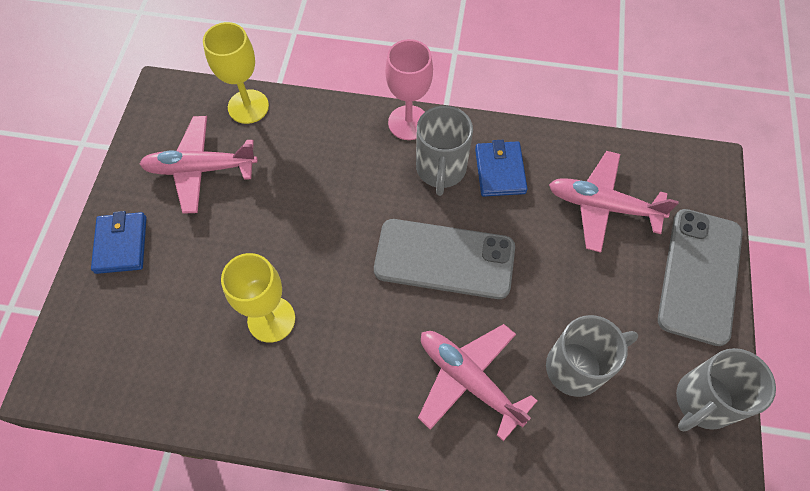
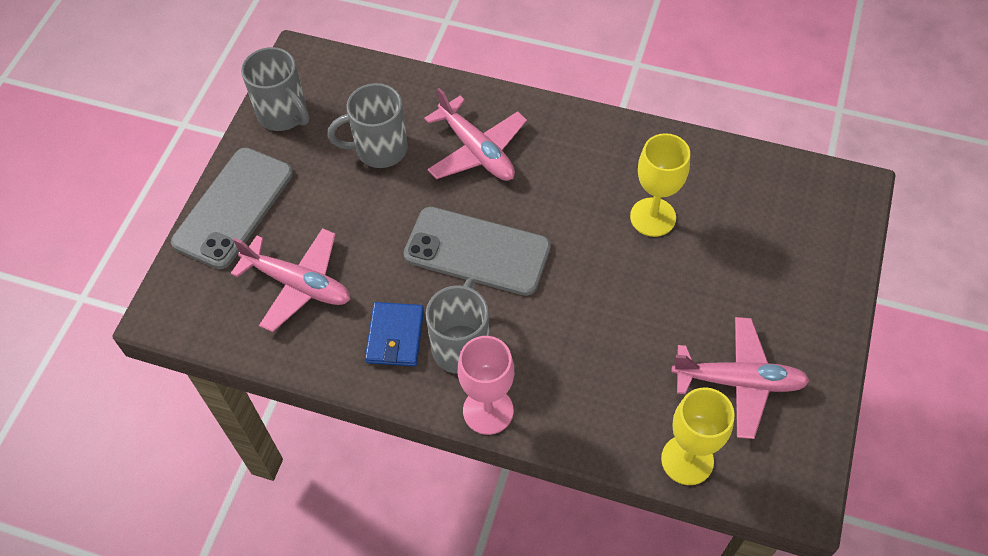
camera: 170 degrees left, 5 degrees down
blue wallet [91,211,147,274] -> none
grey mug [676,348,776,431] -> grey mug turned 75 degrees clockwise [241,47,309,131]

